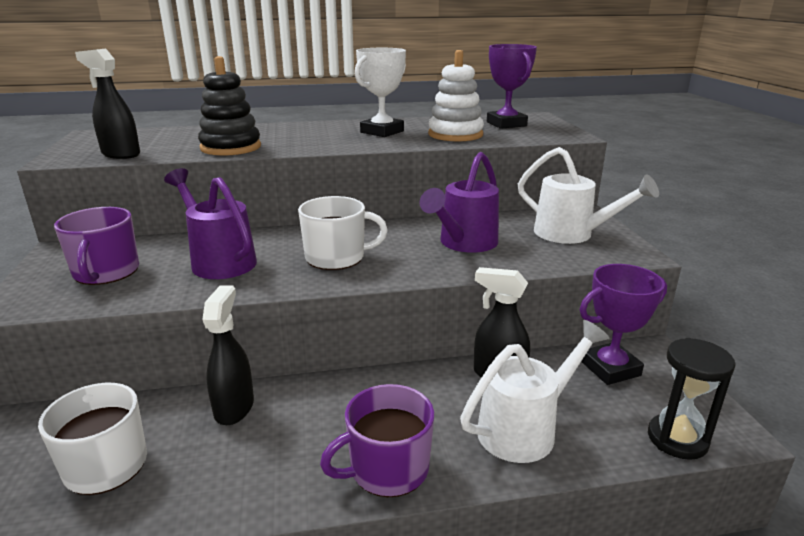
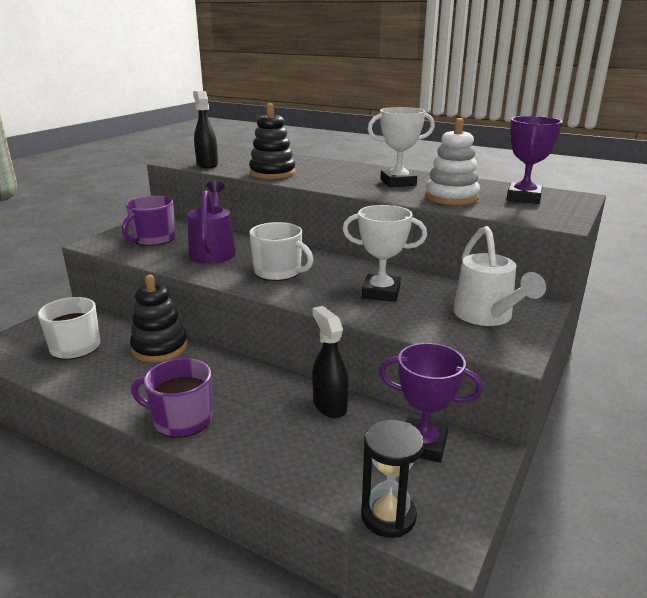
camera: 40 degrees right, 0 degrees up
black spray bottle [202,285,254,425] -> black stacking toy [130,275,188,362]
purple watering can [420,152,499,253] -> white trophy [342,205,427,302]
white watering can [460,320,609,463] -> none

